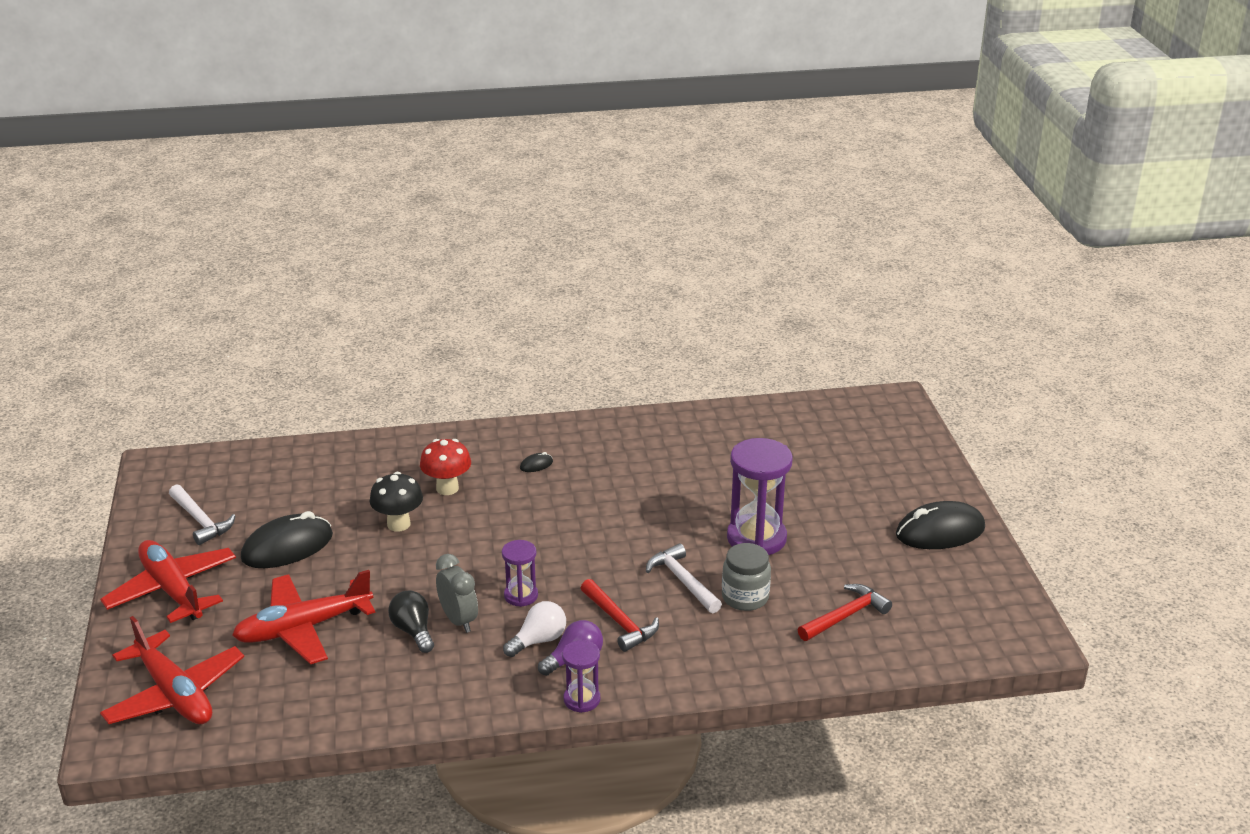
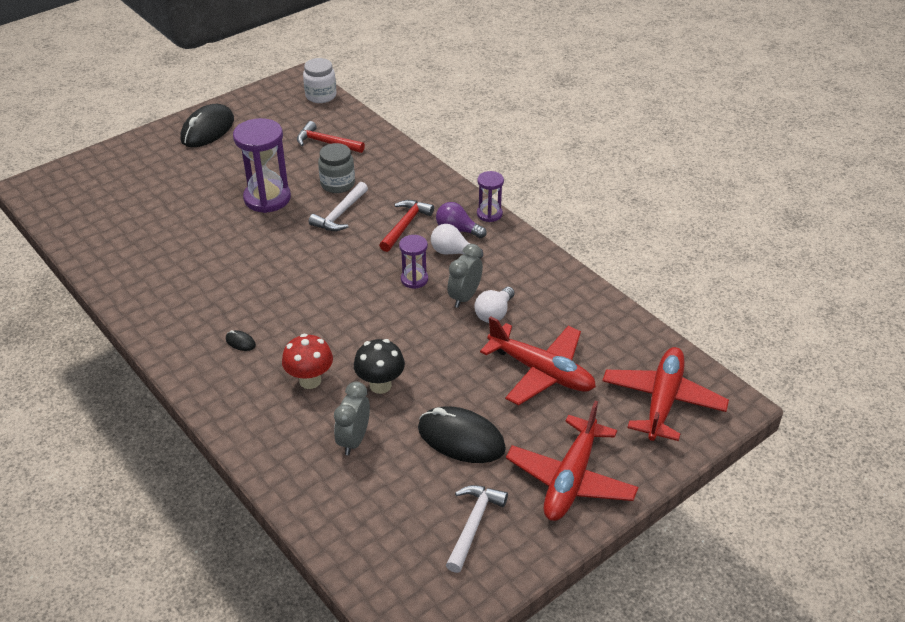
camera: 120 degrees left, 10 degrees up
black light bulb [388,591,434,653] -> white light bulb [475,287,515,323]
black mouse [896,501,985,549] -> black mouse turned 75 degrees clockwise [180,104,234,147]
none -> white jar [303,58,336,103]
none -> grey clock [334,382,370,455]

